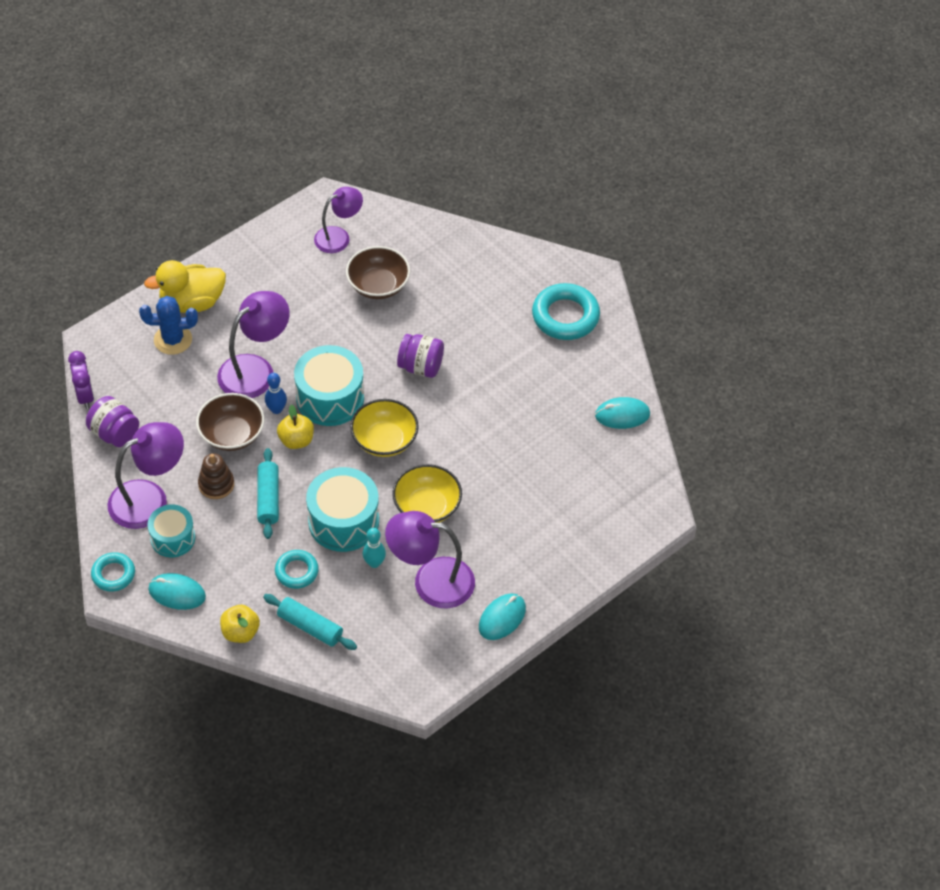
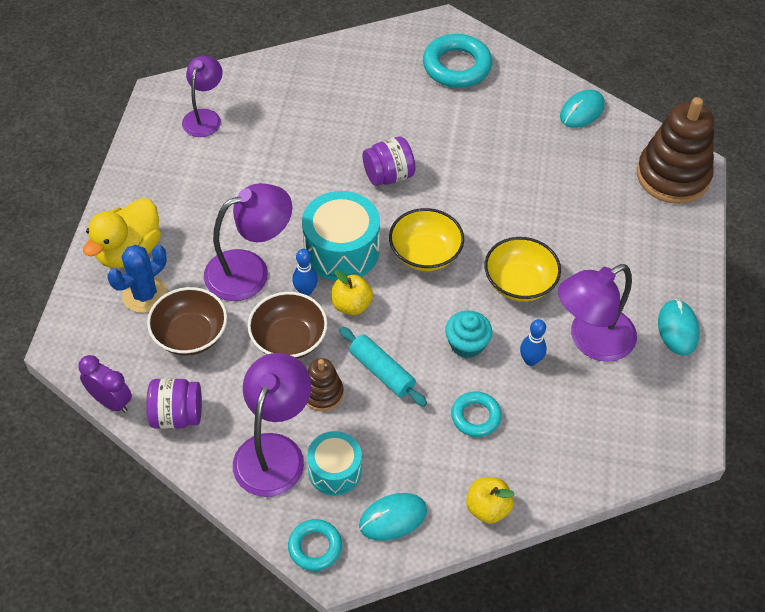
camera: 40 degrees left, 0 degrees up
purple lamp [217,291,290,398] -> purple lamp turned 60 degrees clockwise [204,183,292,301]
turquoise rolling pin [263,594,357,650] -> none
turquoise drum [306,467,379,552] -> turquoise cupcake [445,311,492,358]
brown bowl [346,246,410,299] -> brown bowl moved to [147,287,227,356]
turquoise bowling pin [363,528,386,568] -> blue bowling pin [520,319,547,366]
none -> brown stacking toy [637,97,714,204]

